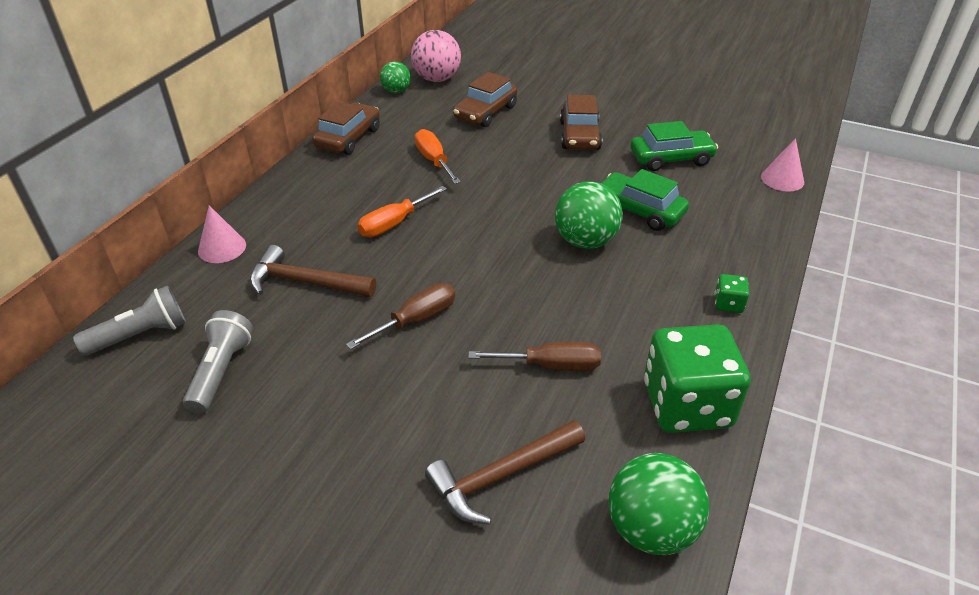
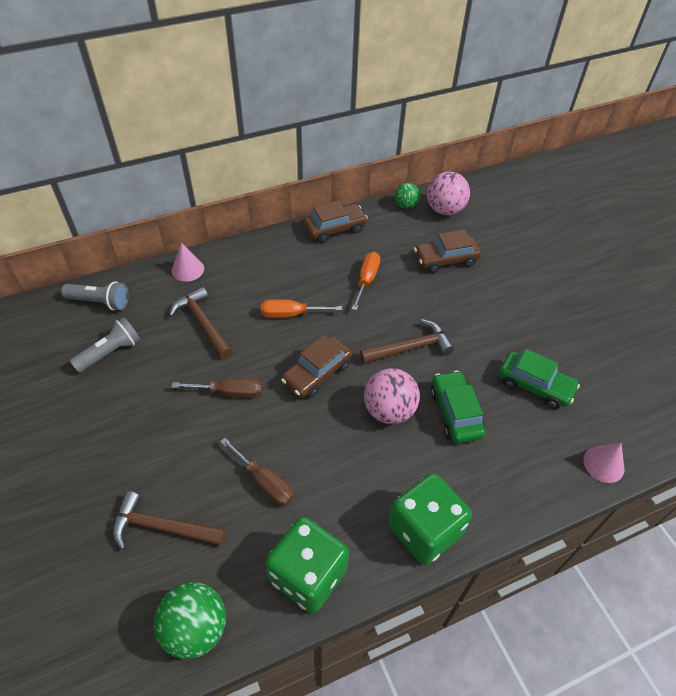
camera: 40 degrees right, 10 degrees up
green ball [555,181,623,249] -> pink ball [364,368,420,424]
brown car [560,95,602,150] -> brown car moved to [281,335,352,398]
green dice [715,274,749,313] -> green dice [388,473,472,565], size x2.41
none -> brown hammer [360,319,454,364]

